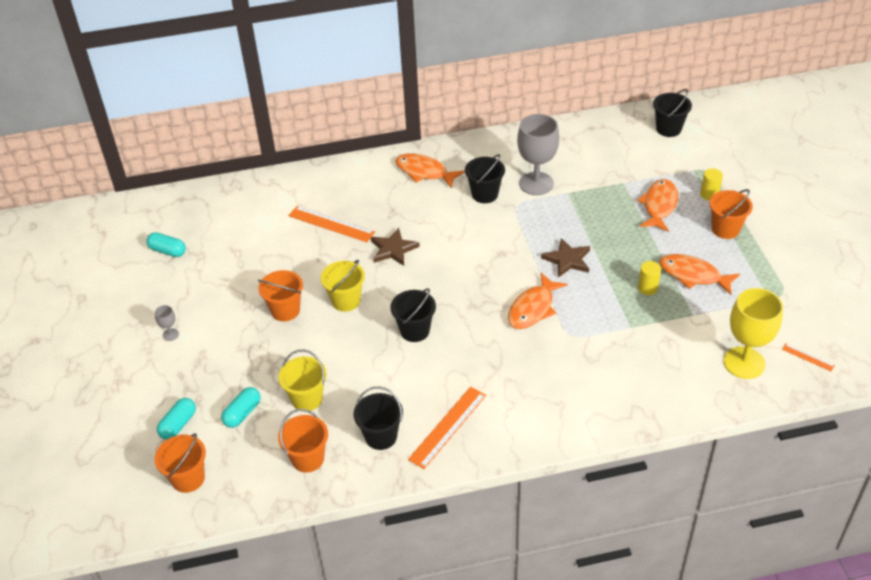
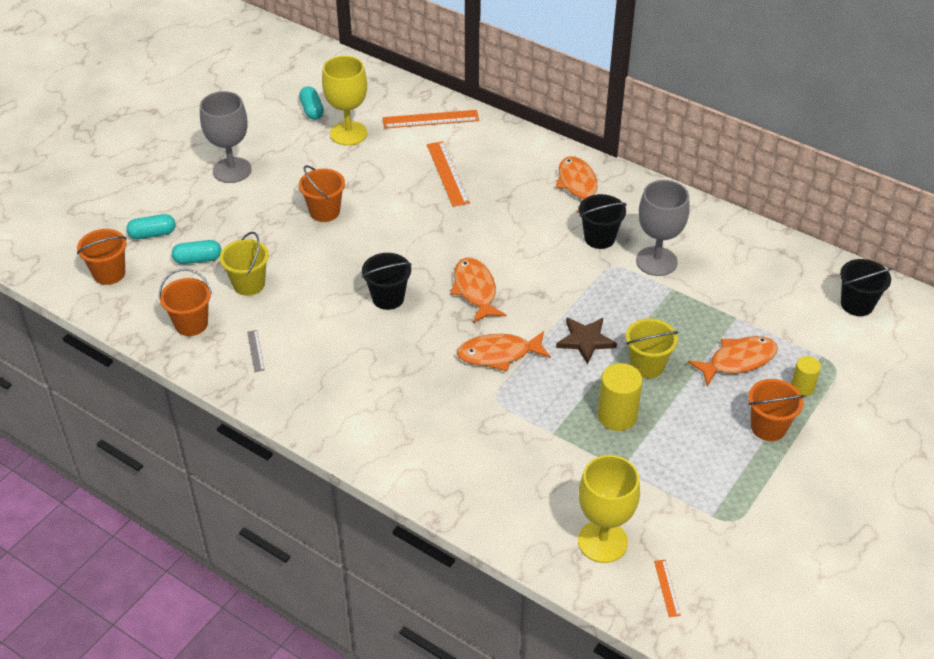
camera: 45 degrees right, 0 degrees up
grey goblet [155,305,179,341] -> grey goblet [200,91,252,183], size x2.38
yellow bucket [321,260,365,312] -> yellow bucket moved to [626,319,678,378]
black bucket [354,386,403,450] -> grey ruler [247,330,265,372]
brown star [371,228,420,266] -> none
orange ruler [408,387,486,469] -> orange ruler moved to [383,110,479,129]
yellow cylinder [638,261,661,295] -> yellow cylinder [598,363,643,431], size x1.64
orange fish [659,254,740,295] -> orange fish moved to [450,258,506,323]
none -> yellow goblet [322,56,367,146]

